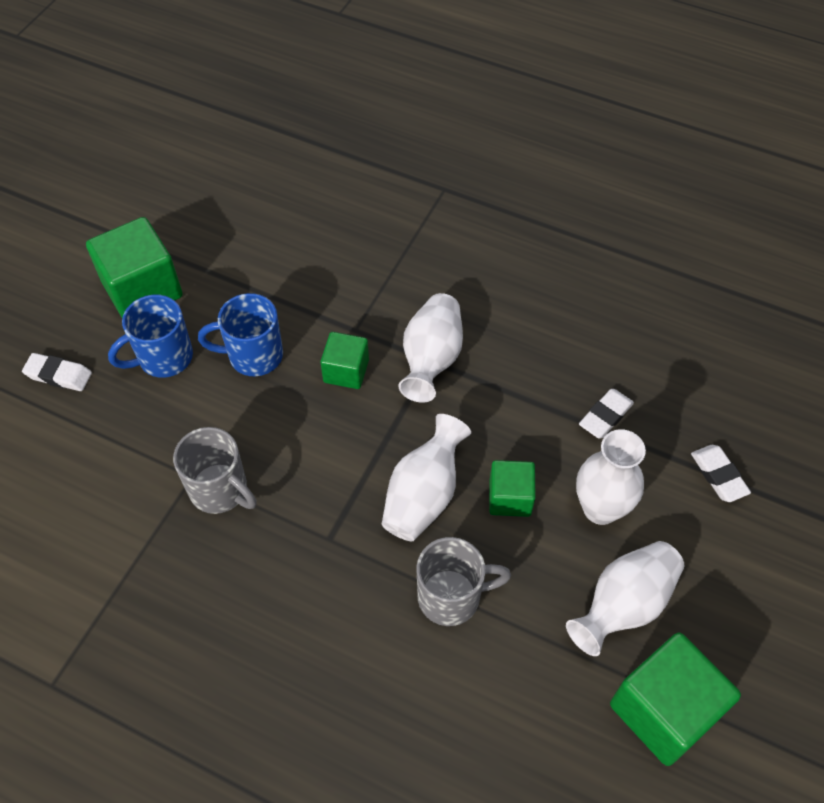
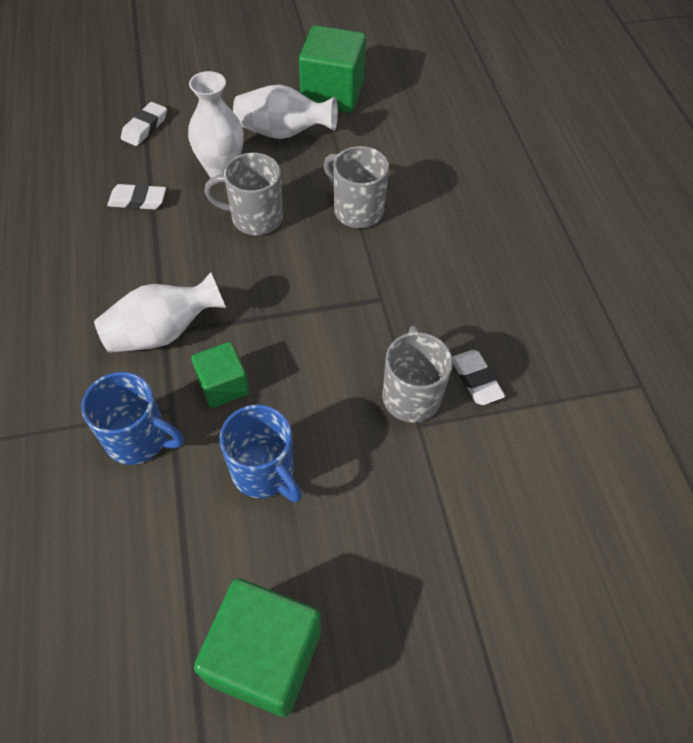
camera: 130 degrees left, 0 degrees up
white eraser [22,353,92,391] -> white eraser moved to [452,350,505,405]
blue mug [108,295,193,378] -> blue mug moved to [81,372,184,465]
white vase [382,414,471,541] -> none
green cube [489,460,536,517] -> grey mug [204,153,283,235]

